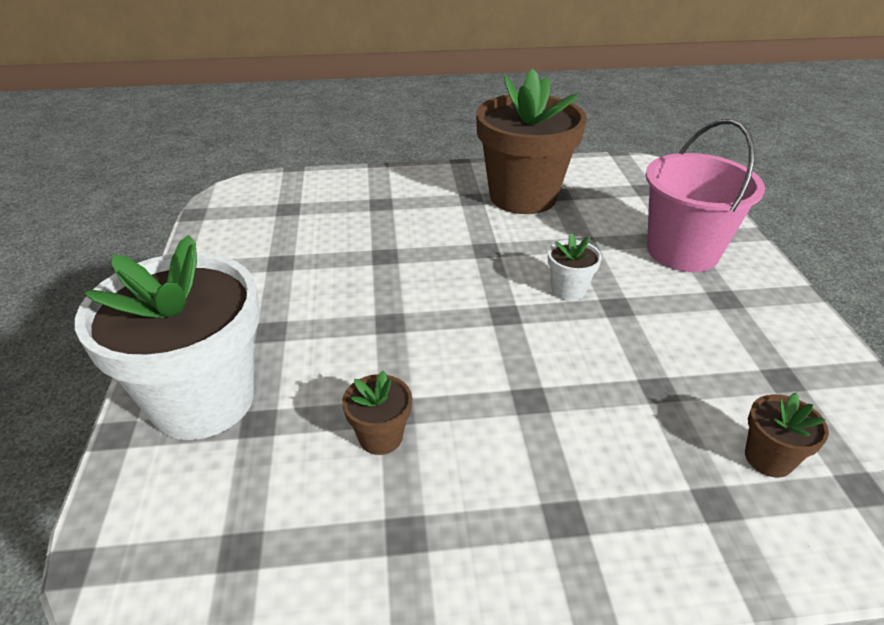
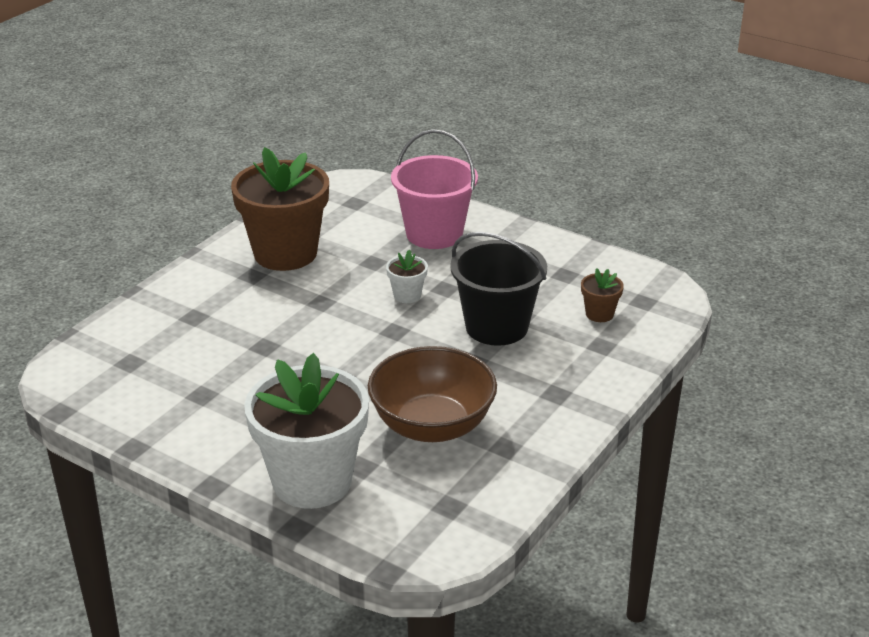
camera: 50 degrees left, 5 degrees down
brown flower pot [342,370,412,455] -> brown bowl [368,346,497,442]
none -> black bucket [450,232,547,346]

